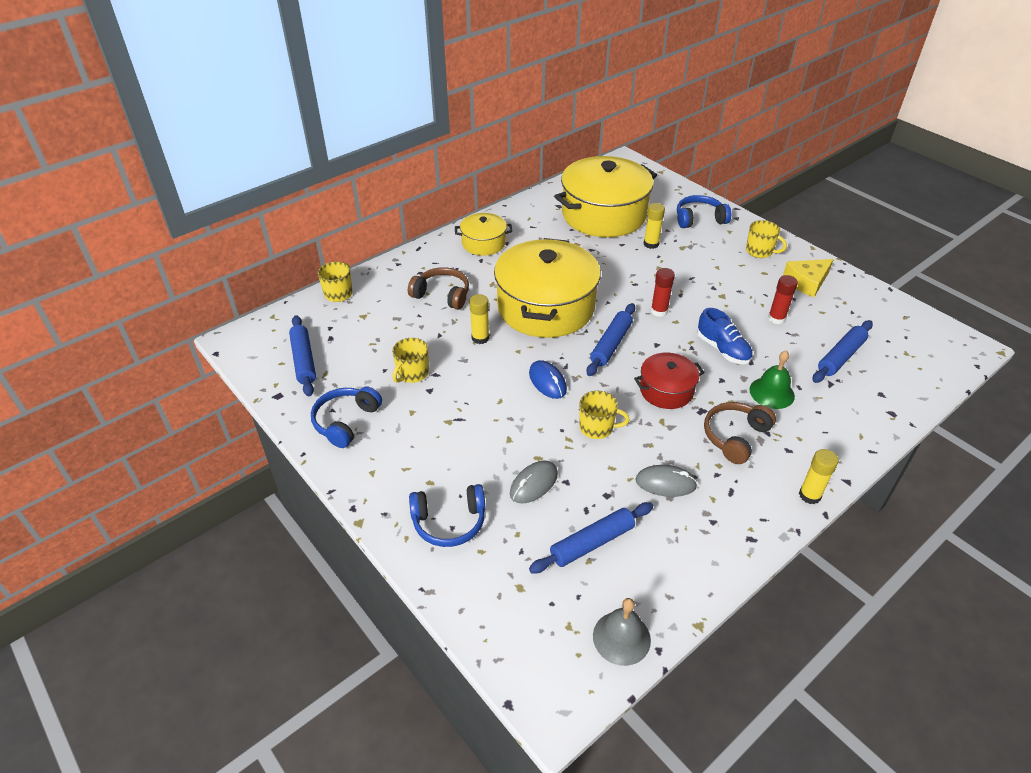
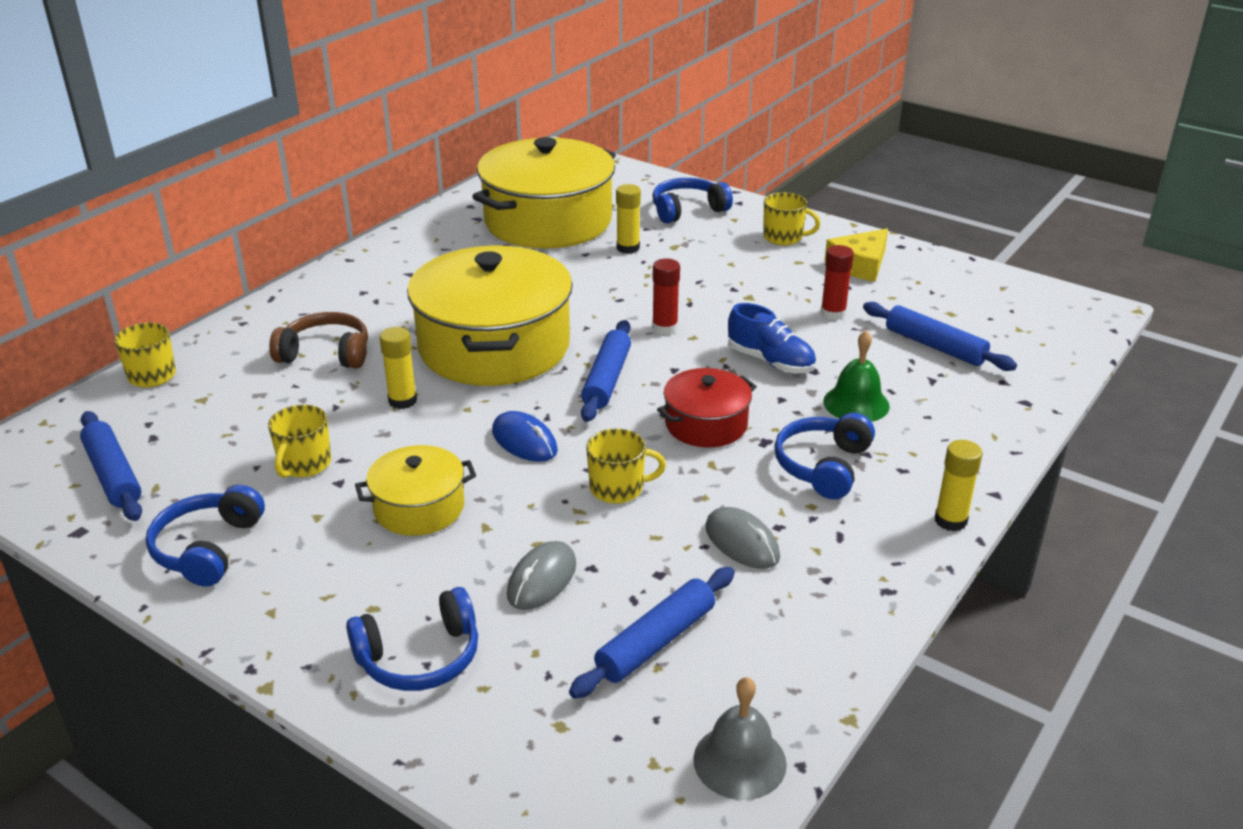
camera: 15 degrees left, 10 degrees down
yellow pot [455,213,512,256] -> yellow pot moved to [355,445,476,536]
grey mouse [635,465,697,497] -> grey mouse turned 60 degrees clockwise [705,507,780,569]
brown headphones [704,402,776,464] -> blue headphones [774,413,875,499]
blue rolling pin [813,320,873,383] -> blue rolling pin turned 75 degrees counterclockwise [863,302,1017,371]

